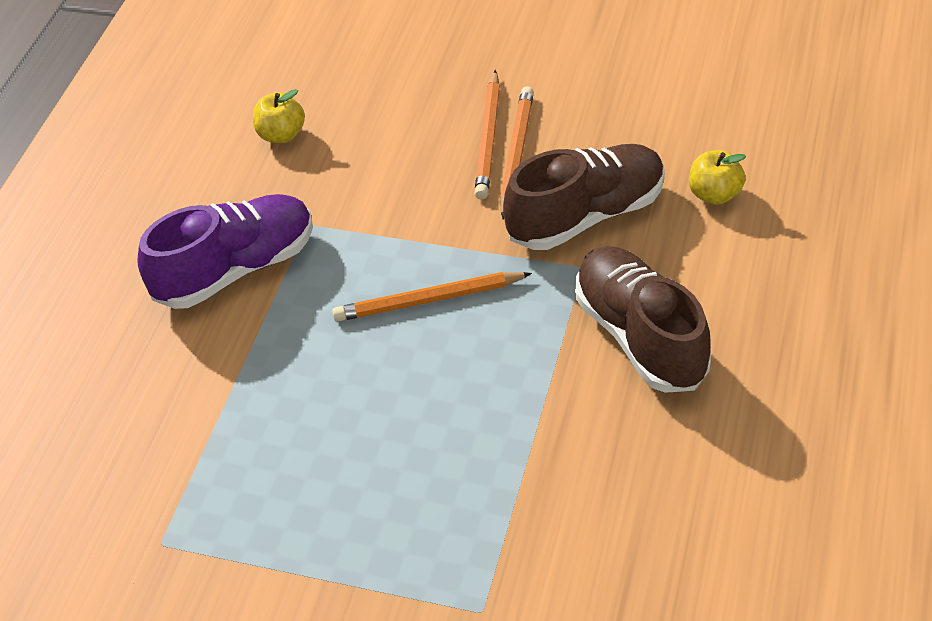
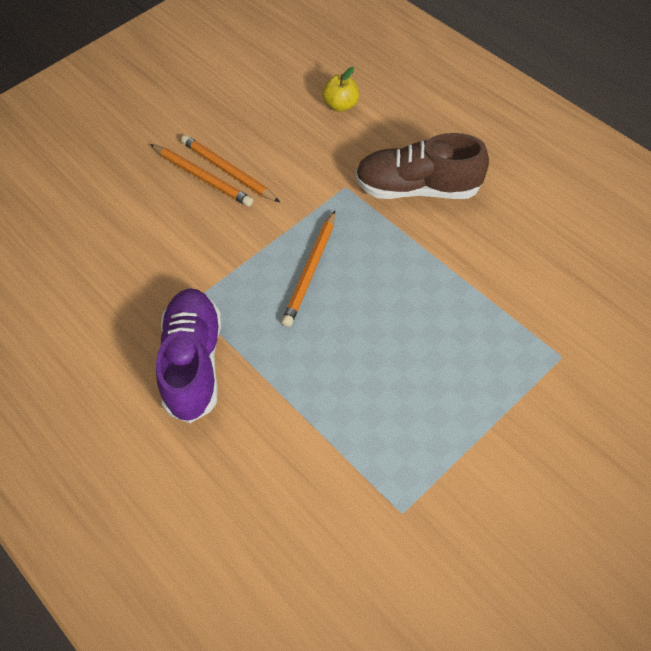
camera: 60 degrees left, 10 degrees up
yellow apple [253,89,305,143] -> none
brown shoe [503,144,665,250] -> none

